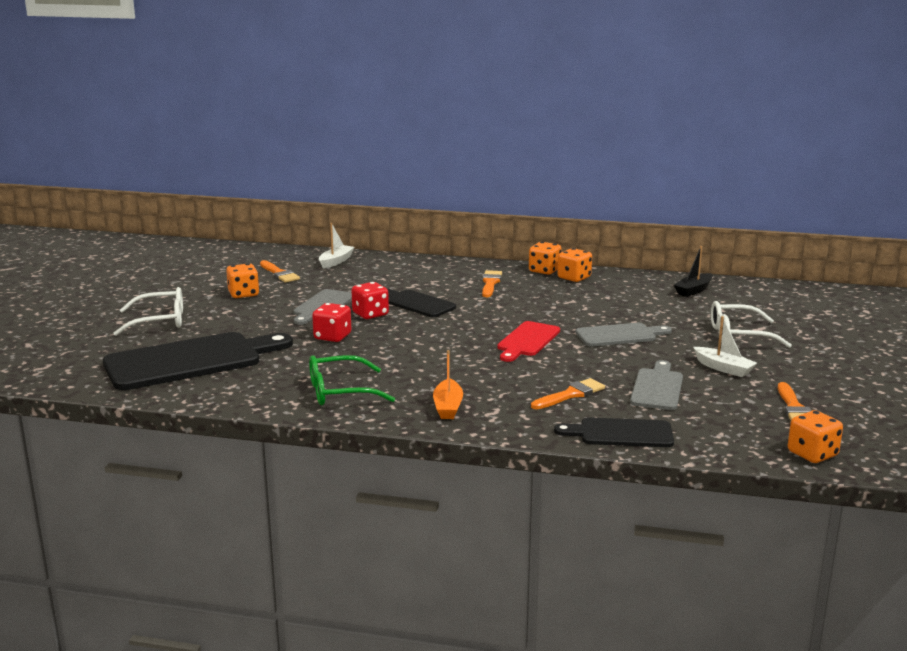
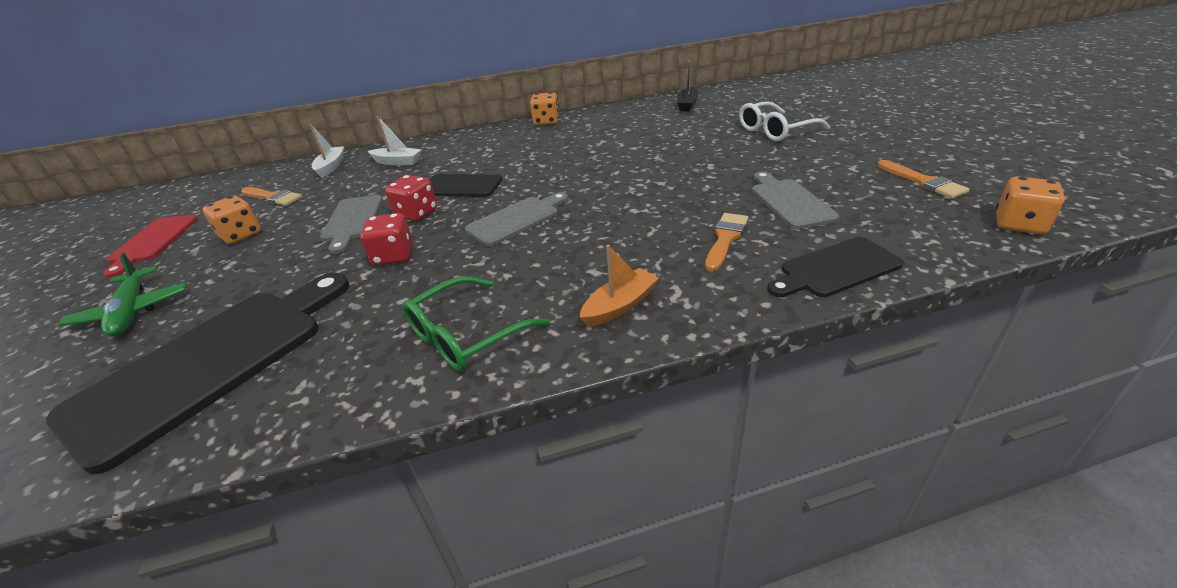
camera: 25 degrees left, 15 degrees up
white glasses [113,287,183,336] -> green plane [58,253,187,336]
orange boat [433,350,463,419] -> orange boat turned 105 degrees counterclockwise [580,245,659,327]
orange brush [482,270,502,297] -> none
red cutting board [497,321,560,362] -> red cutting board moved to [103,215,198,278]
orange dice [557,248,592,282] -> none
grey cutting board [575,323,672,346] -> grey cutting board moved to [465,192,568,246]
white boat [693,316,757,377] -> white boat moved to [368,116,422,165]

